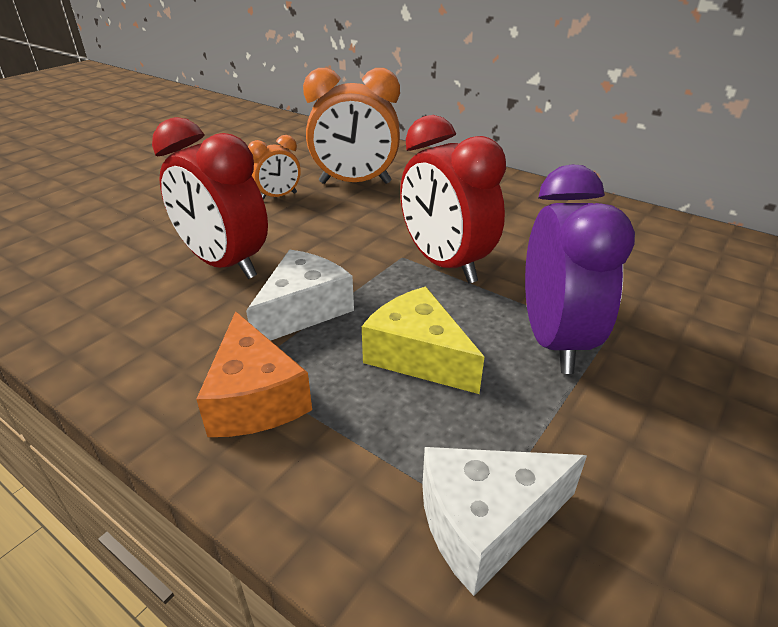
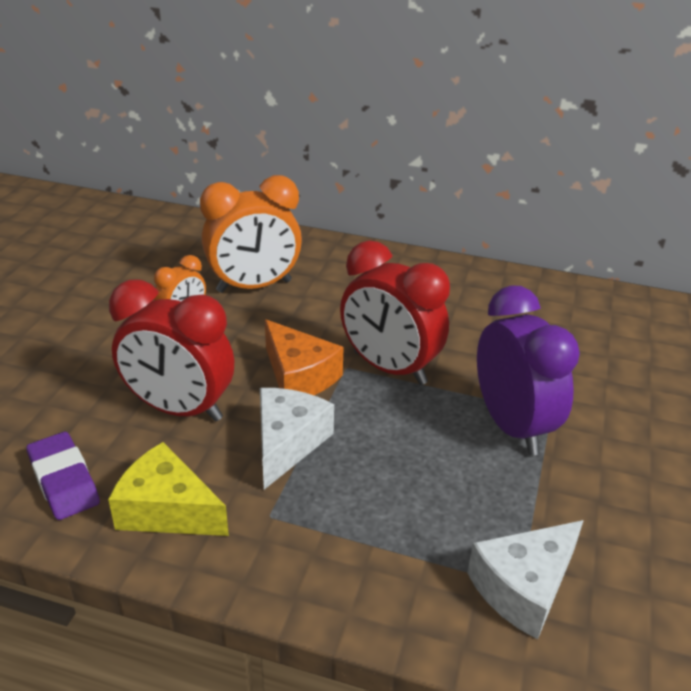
camera: 20 degrees left, 0 degrees up
orange cheese [196,311,312,437] -> orange cheese moved to [265,319,344,395]
yellow cheese [362,287,484,394] -> yellow cheese moved to [108,442,229,536]
none -> purple eraser [26,432,100,520]

